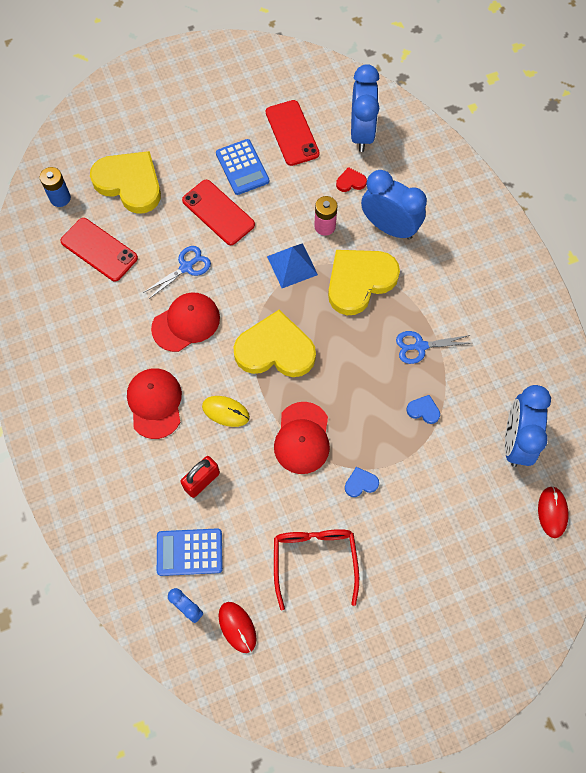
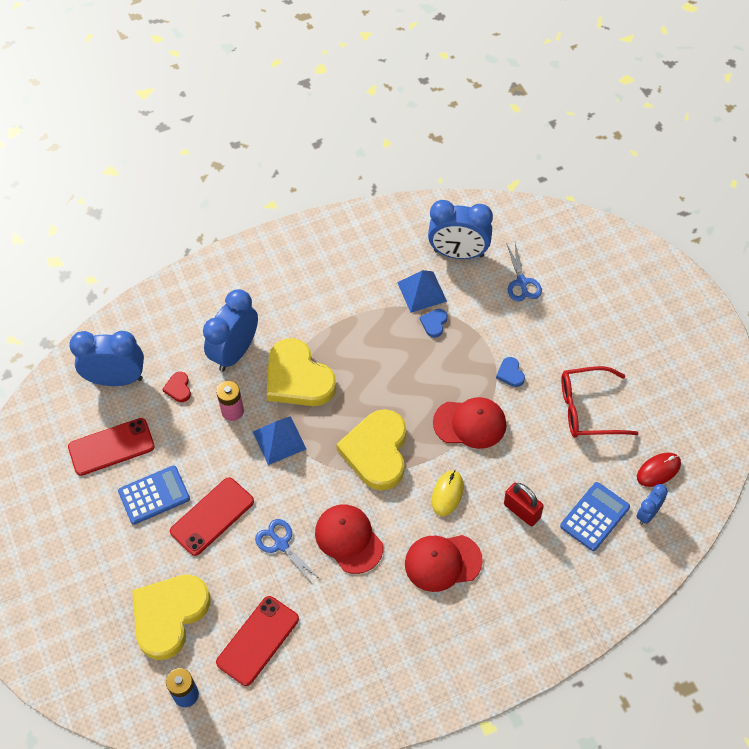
camera: 90 degrees left, 10 degrees down
blue calculator [157,528,223,576] -> blue calculator turned 135 degrees counterclockwise [560,482,630,551]
blue scissors [396,331,470,364] -> blue scissors moved to [506,243,542,302]
red mouse [538,486,568,538] -> none
none -> blue pyramid [397,270,447,313]

